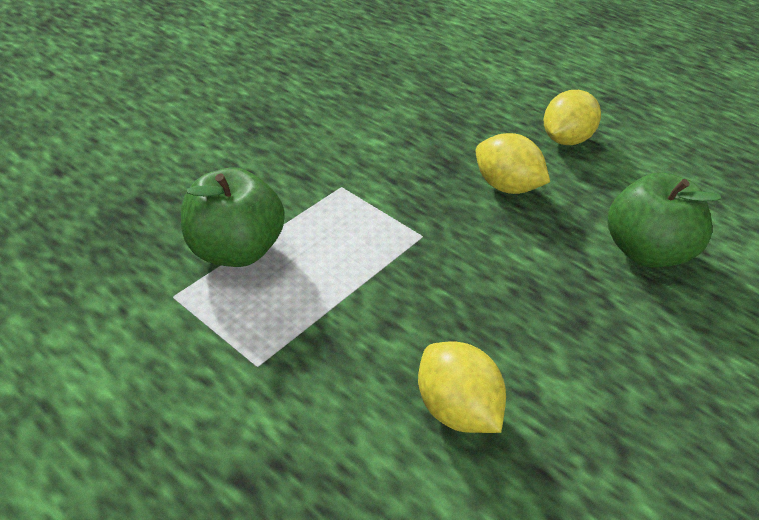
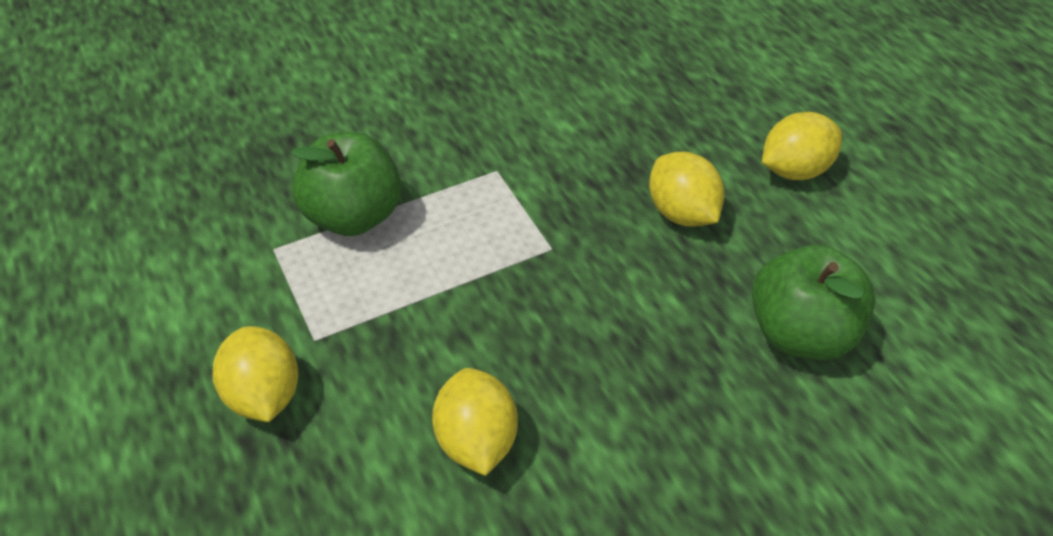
camera: 25 degrees right, 5 degrees up
none -> yellow lemon [212,326,298,422]

